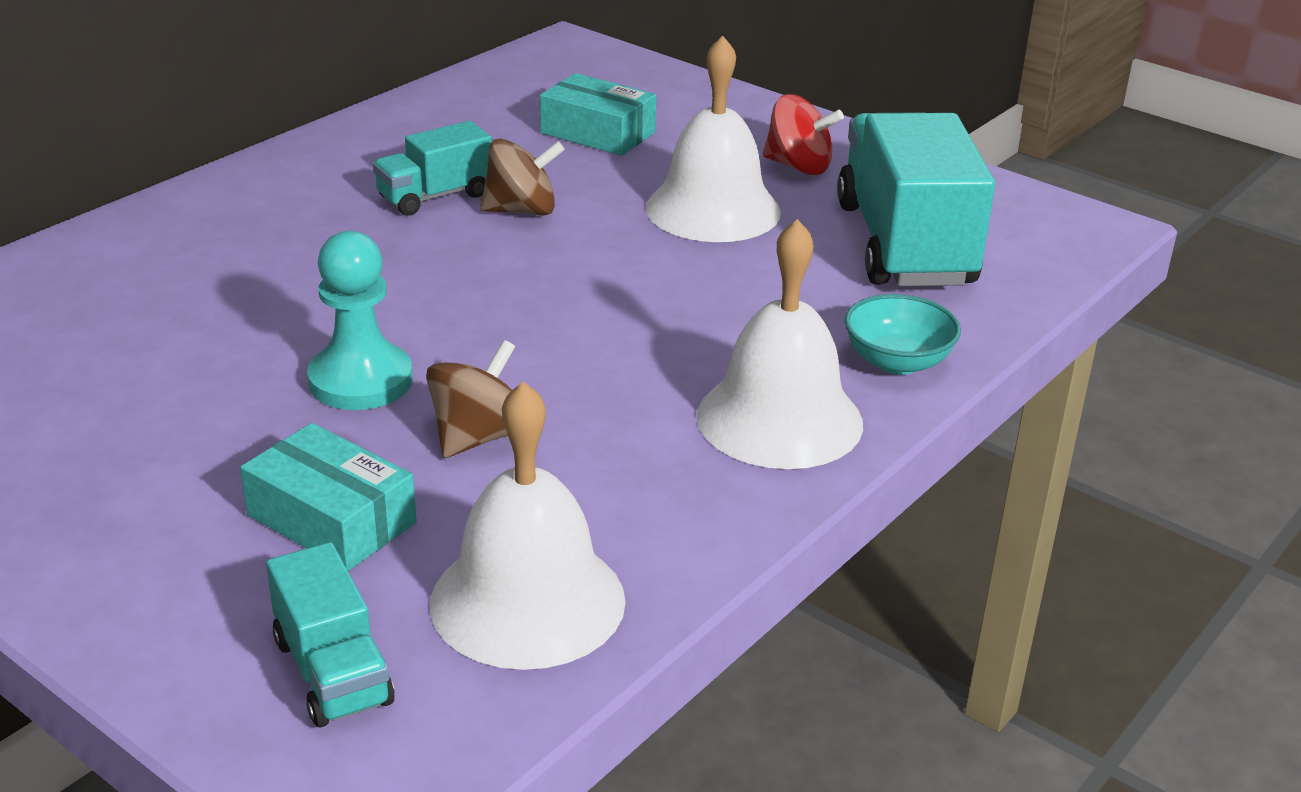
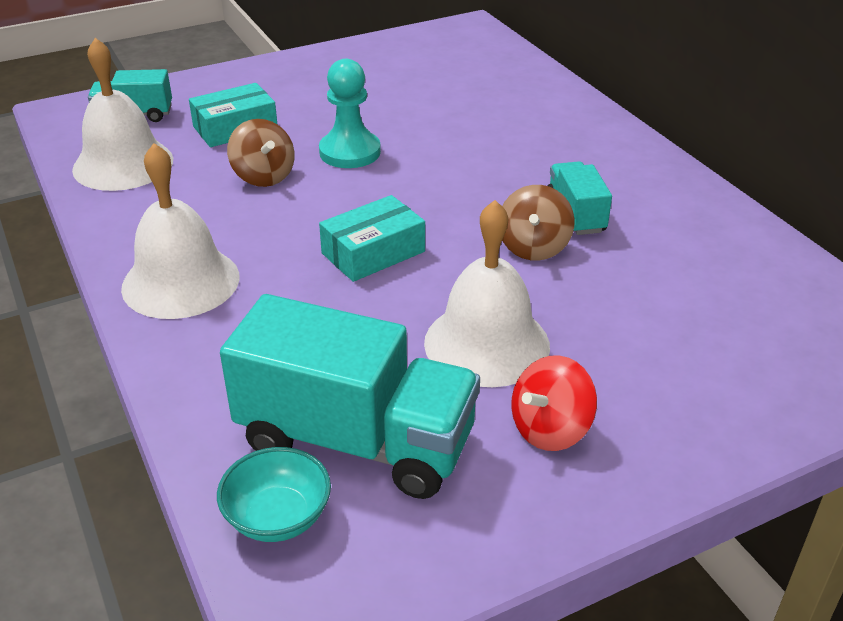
camera: 115 degrees right, 5 degrees up
turquoise box [540,73,656,156] -> turquoise box moved to [319,195,425,282]
turquoise bowl [844,294,961,375] -> turquoise bowl moved to [217,447,331,542]

